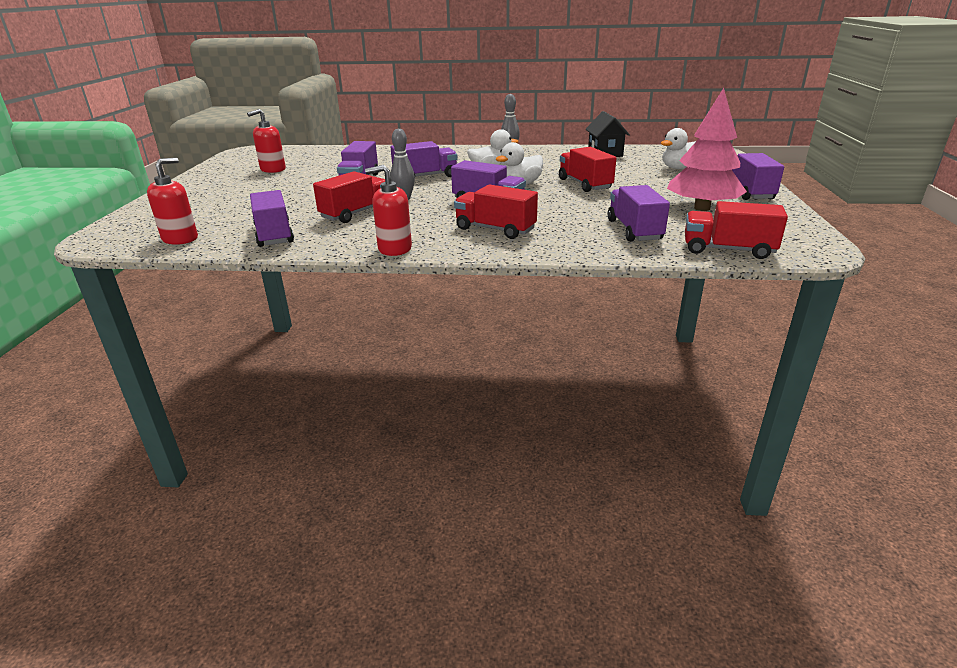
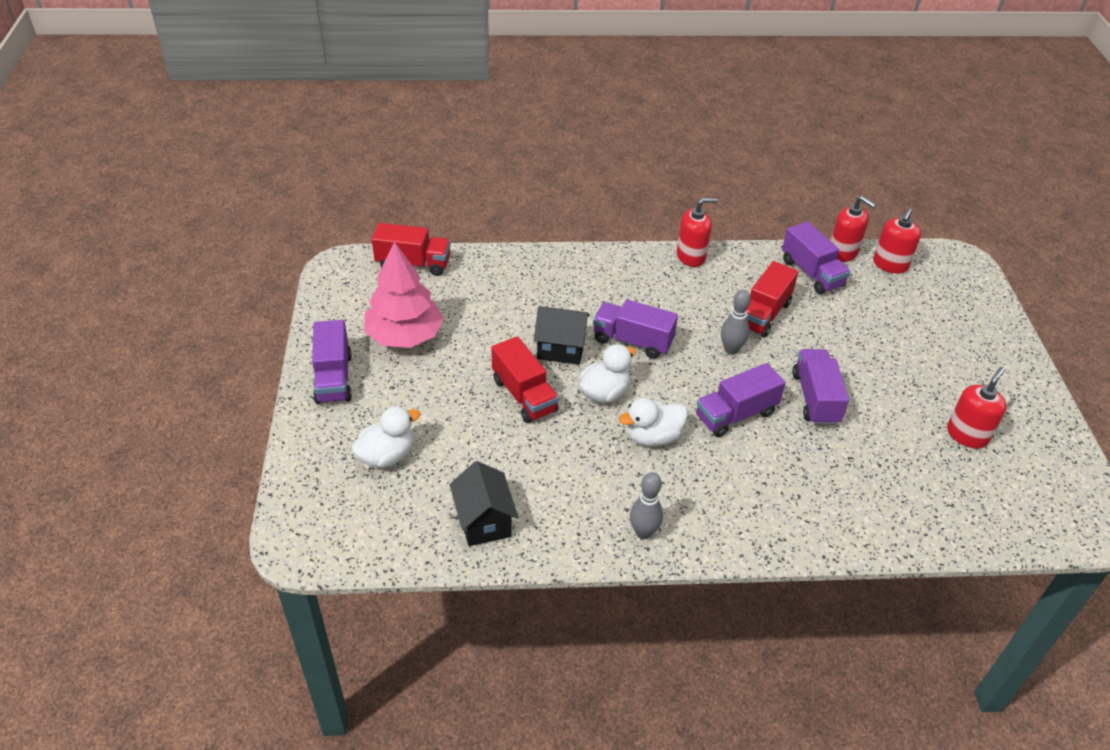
camera: 170 degrees right, 15 degrees up
red truck [454,184,538,239] -> none
purple truck [608,185,670,242] -> none
none -> black house [534,306,590,365]
none -> red soap dispenser [831,196,876,262]

